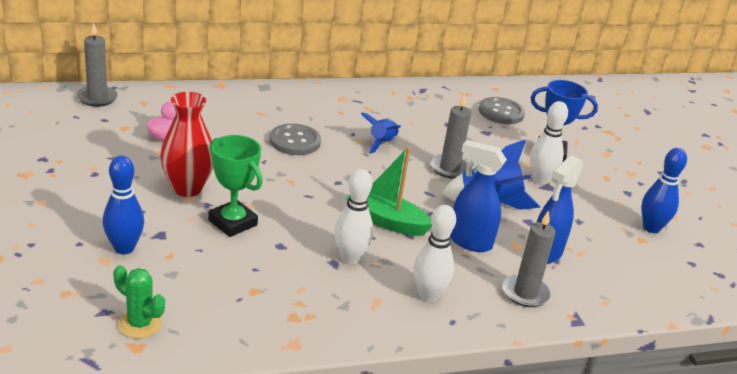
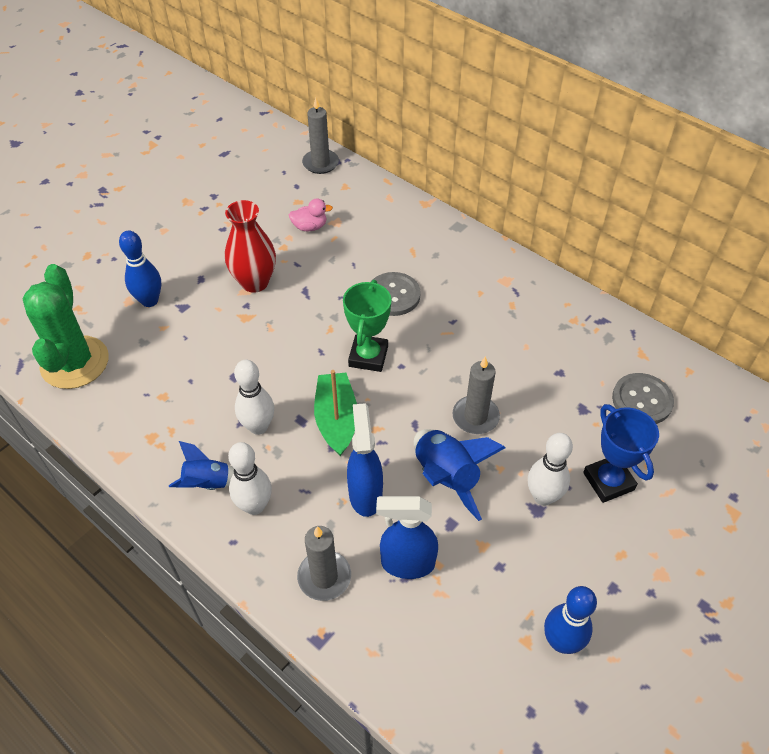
camera: 60 degrees right, 20 degrees up
green cactus [113,265,165,338] -> green cactus [23,264,109,389], size x1.93
green trophy [208,135,262,237] -> green trophy moved to [343,280,391,372]
blue rocket [361,113,401,154] -> blue rocket moved to [169,441,234,490]

